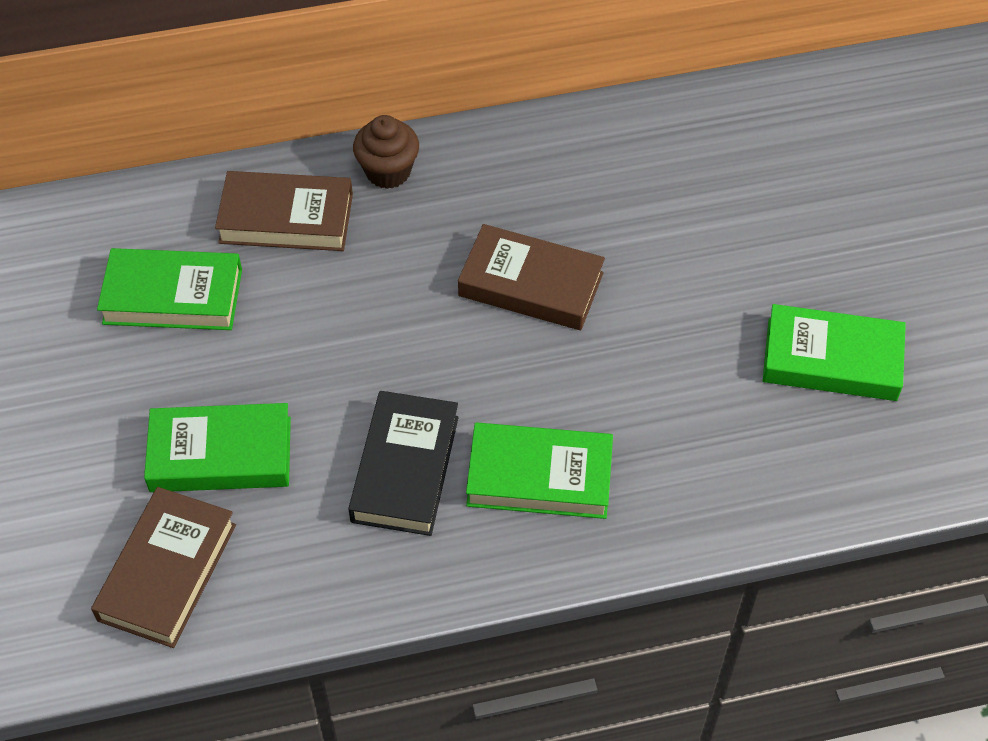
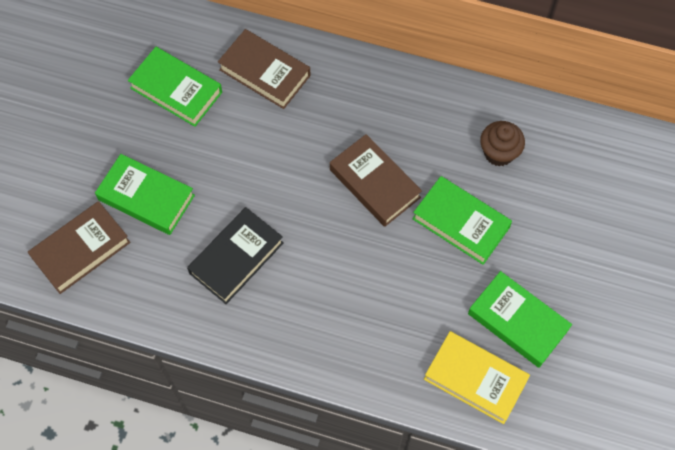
camera: 30 degrees right, 10 degrees up
brown cupcake [353,115,419,189] -> brown cupcake moved to [480,121,525,167]
green book [466,422,613,519] -> green book moved to [412,176,512,265]
none -> yellow book [424,331,530,424]

